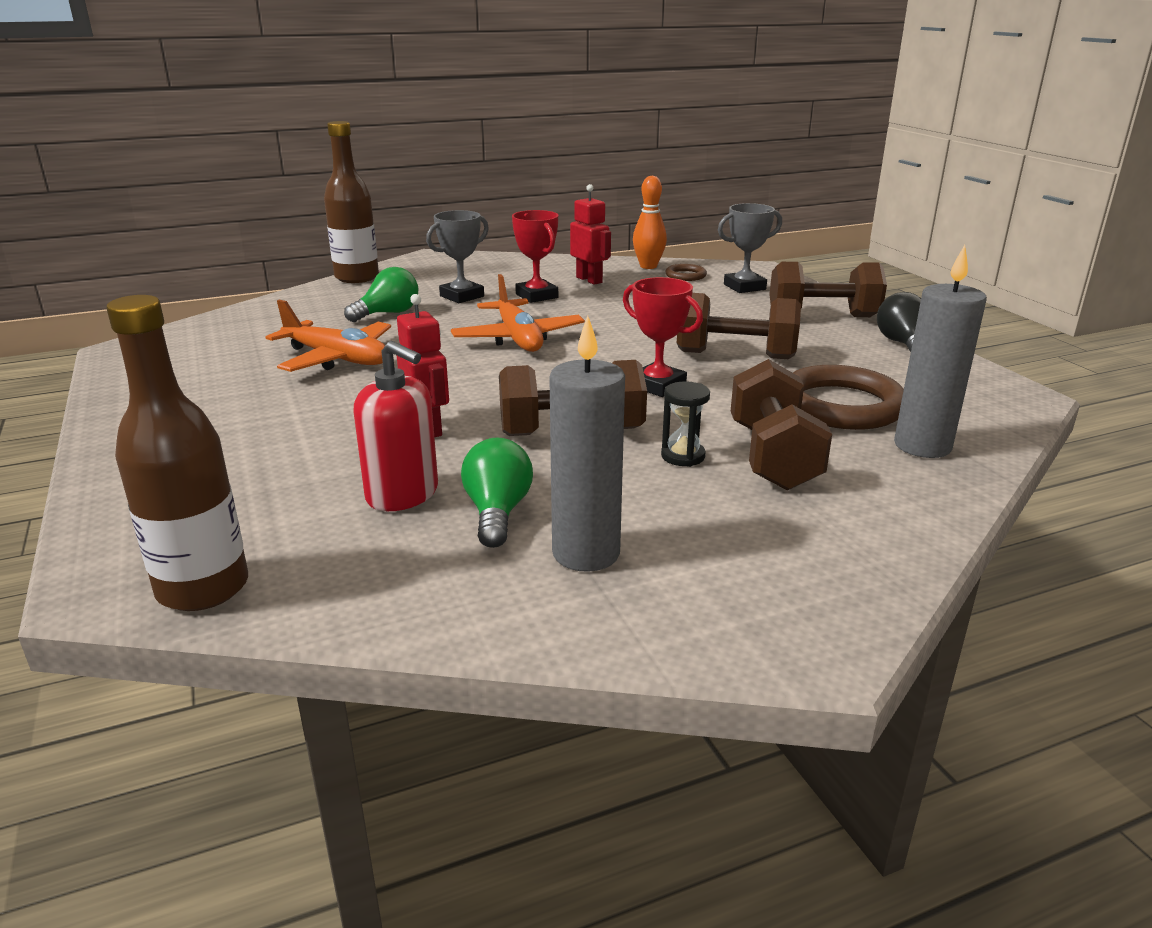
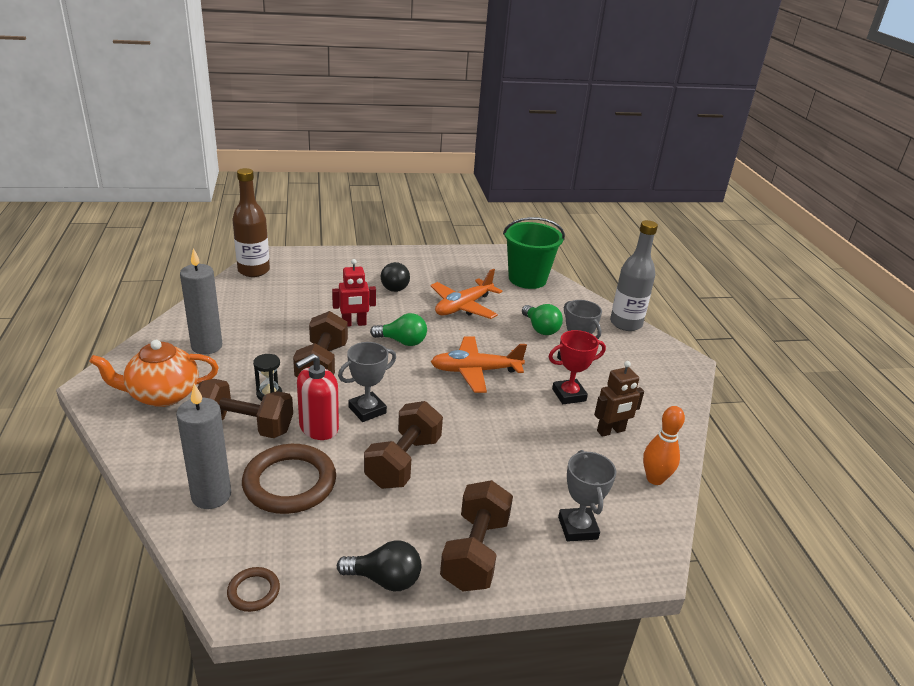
camera: 100 degrees right, 5 degrees up
brown bottle [324,121,379,283] -> grey bottle [610,220,658,331]
red soap dispenser [353,341,438,511] -> red soap dispenser moved to [296,354,339,440]
green light bulb [461,438,533,548] -> green light bulb moved to [370,313,427,346]
red robot [570,184,611,285] -> brown robot [594,361,644,437]
red trophy [623,277,703,397] -> grey trophy [338,342,396,422]
brown ring [665,264,707,281] -> brown ring moved to [227,567,280,612]
none -> orange teapot [89,340,218,407]
none -> black light bulb [381,262,410,292]
none -> green bucket [503,217,565,289]

